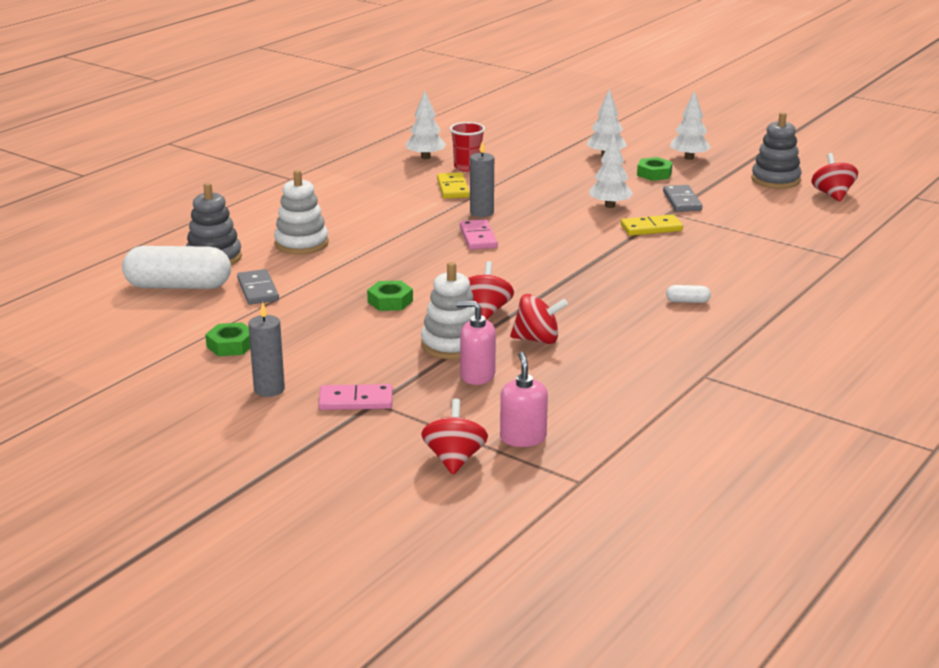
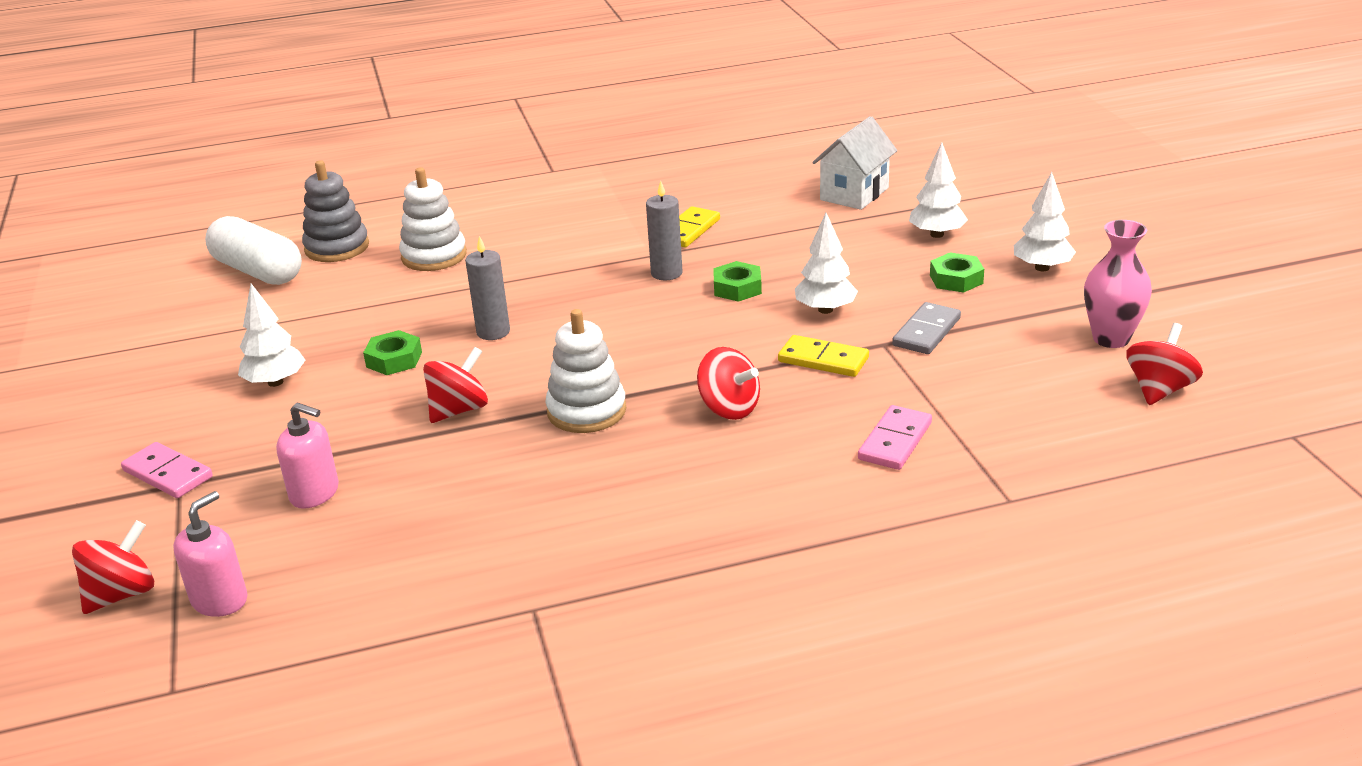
camera: 40 degrees right, 5 degrees up
green nut [205,322,250,356] -> green nut moved to [713,261,762,302]
grey domino [237,269,279,305] -> none
grey candle [248,302,285,397] -> grey candle moved to [465,236,510,340]
white tree [406,90,446,159] -> white tree moved to [238,284,305,387]
white stacking toy [421,262,475,359] -> white stacking toy moved to [545,309,626,433]
red cup [450,122,485,171] -> none
pink soap dispenser [457,301,496,385] -> pink soap dispenser turned 150 degrees clockwise [276,402,339,509]
pink domino [460,219,498,250] -> pink domino moved to [858,405,932,470]
red spinning top [510,294,568,344] -> red spinning top moved to [697,347,760,420]
white capsule [666,285,711,303] -> none
grey stacking toy [751,112,801,189] -> pink vase [1084,220,1152,348]
none -> white house [812,116,898,210]

